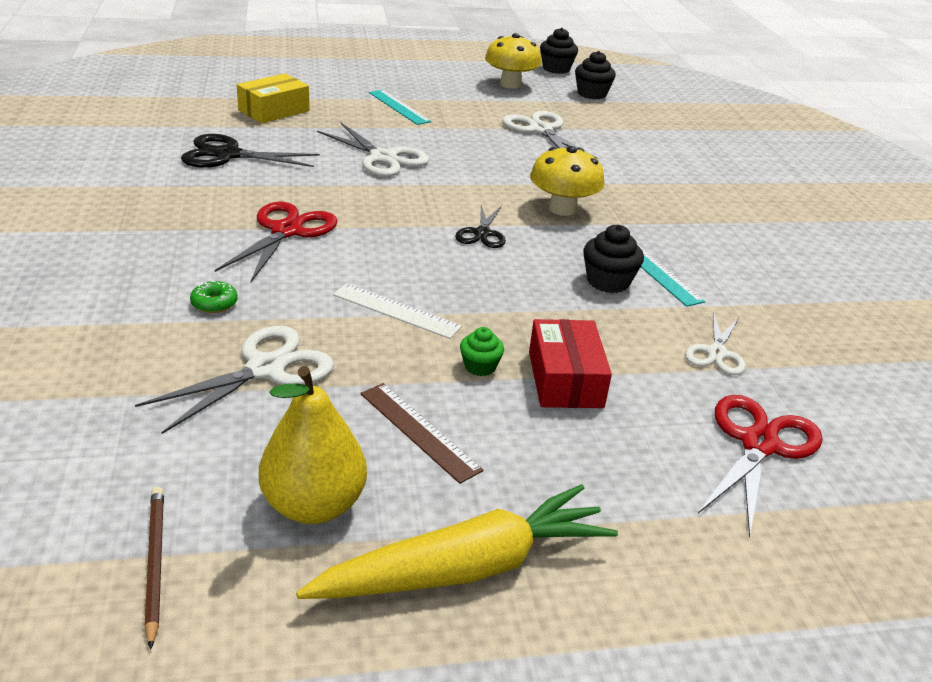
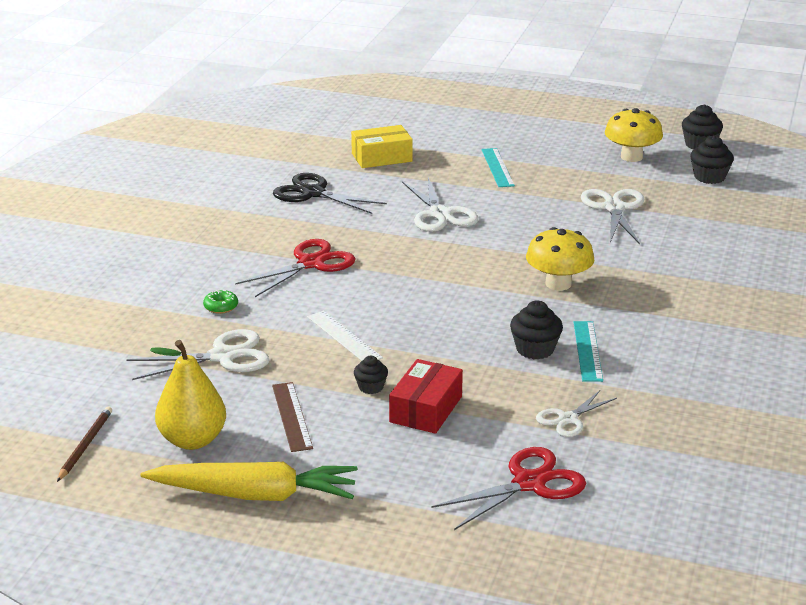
camera: 30 degrees right, 5 degrees down
black scissors [455,205,506,248] -> none
green cupcake [460,327,504,376] -> black cupcake [354,356,388,394]

